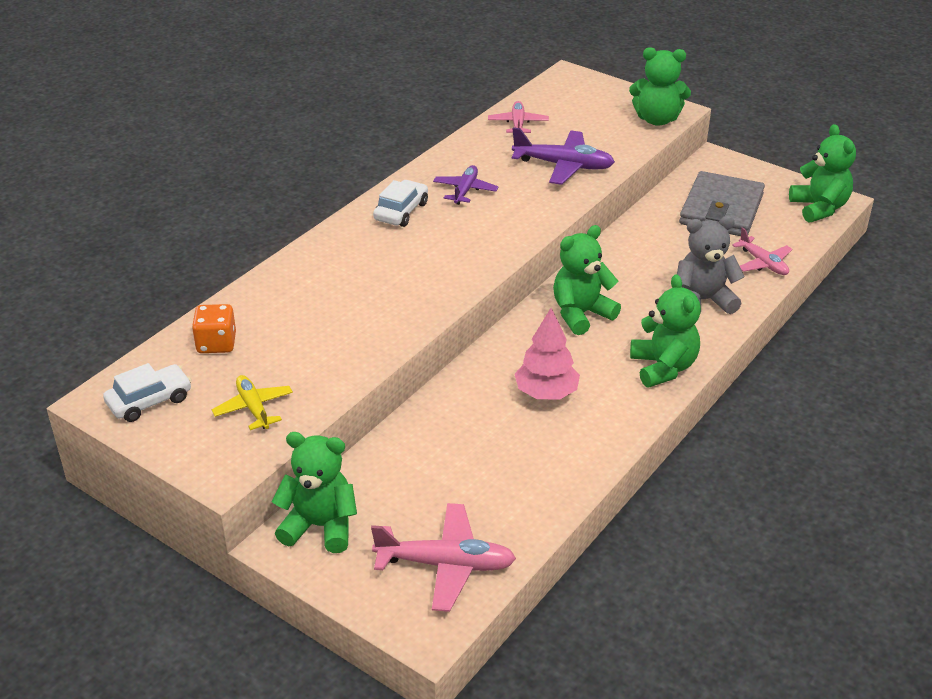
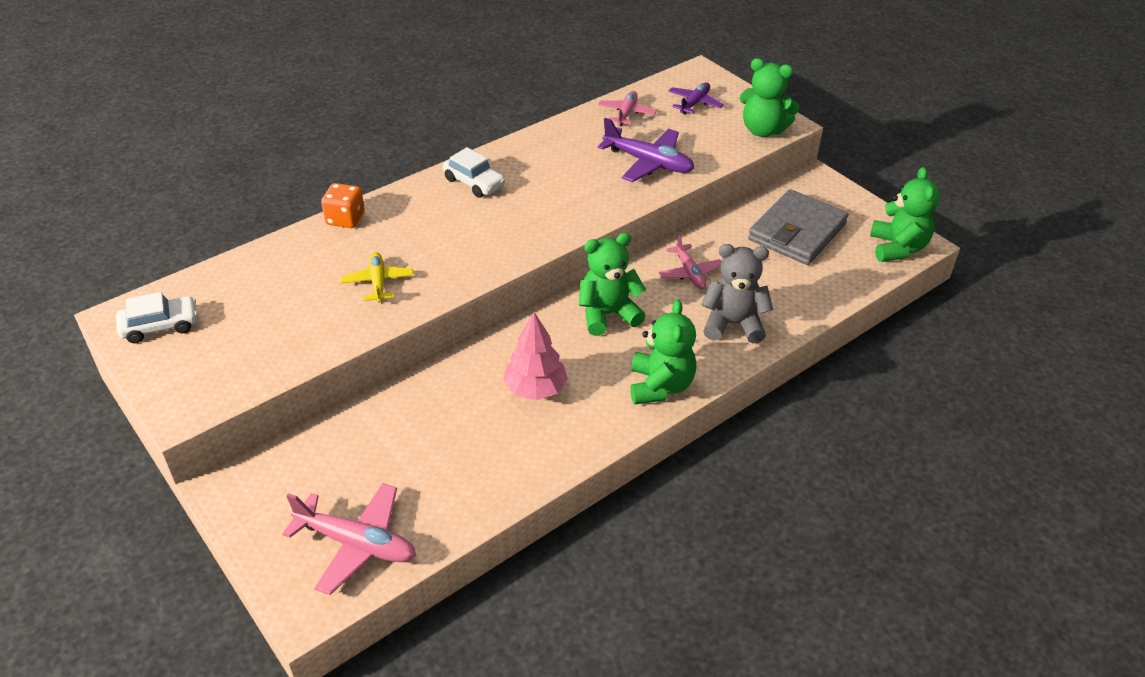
camera: 15 degrees right, 5 degrees up
orange dice [192,304,236,353] -> orange dice moved to [321,183,365,228]
yellow plane [212,375,293,430] -> yellow plane moved to [341,252,414,303]
green teddy bear [272,432,357,553] -> none
white car [373,180,428,227] -> white car turned 90 degrees clockwise [443,147,505,198]
purple plane [433,165,499,205] -> purple plane moved to [669,82,724,115]
pink plane [732,227,792,275] -> pink plane moved to [659,234,721,289]

